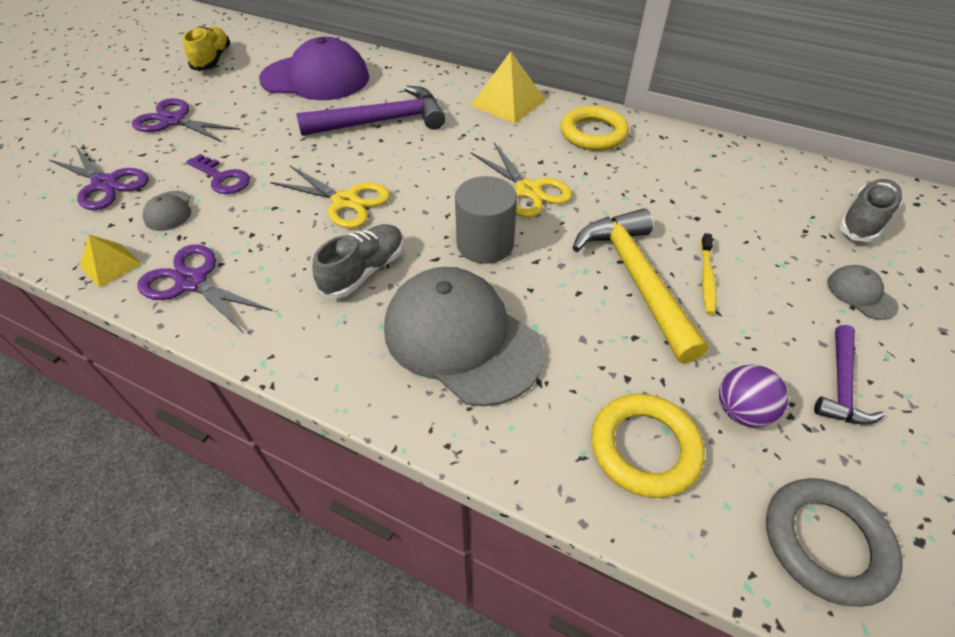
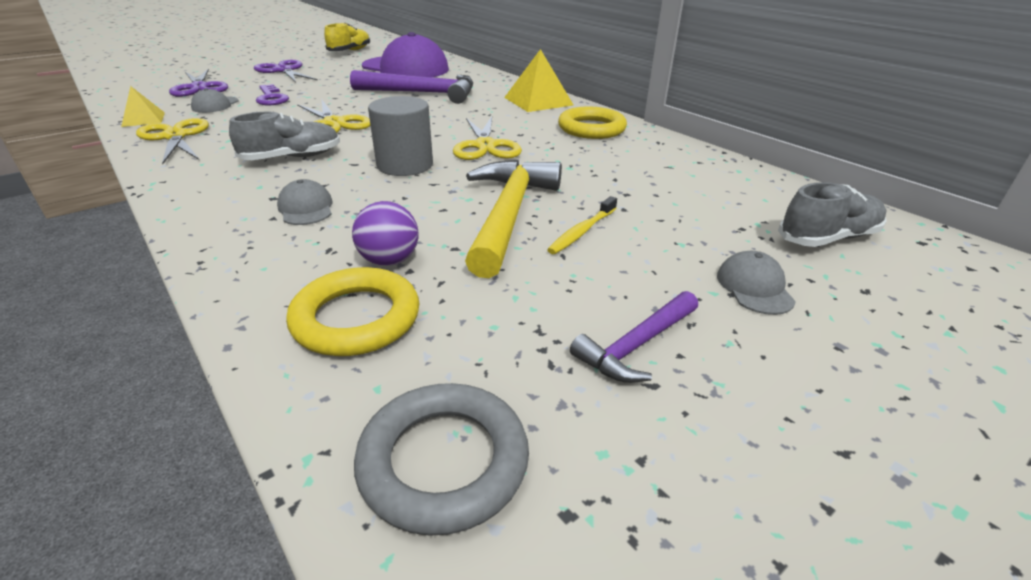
camera: 25 degrees right, 15 degrees down
purple scissors [137,244,273,333] -> yellow scissors [136,118,209,164]
grey cap [384,267,544,406] -> grey cap [277,179,332,225], size x0.42
purple ball [719,364,788,427] -> purple ball moved to [352,201,419,266]

